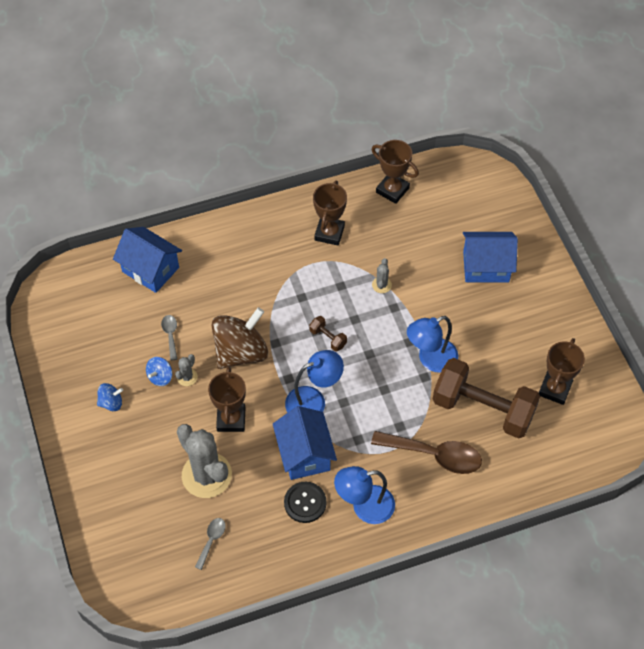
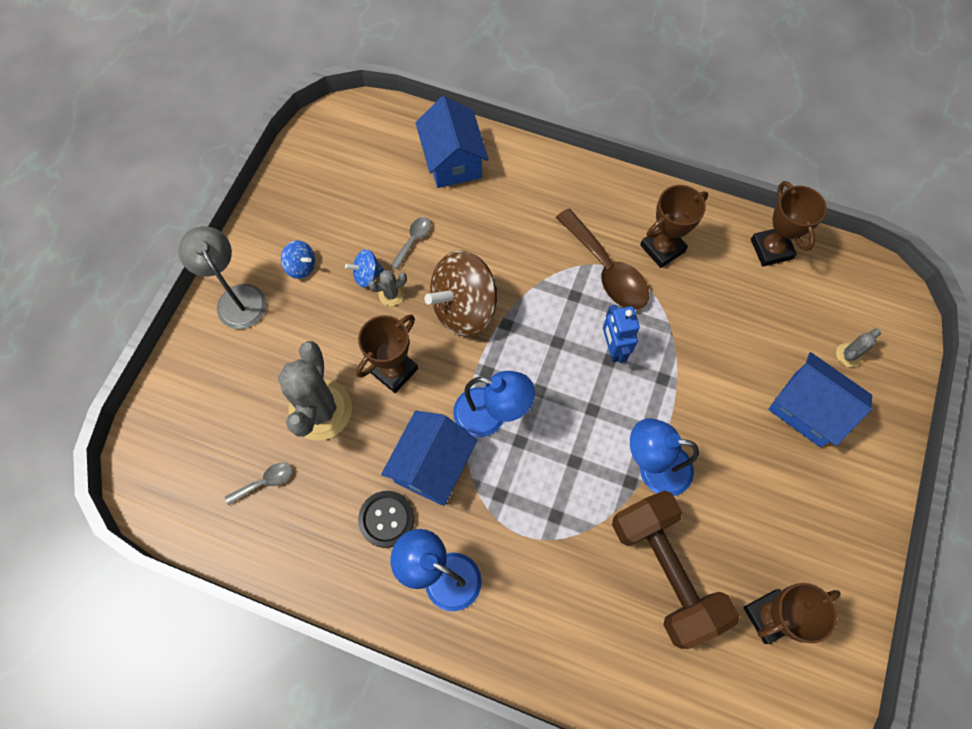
camera: 40 degrees right, 10 degrees up
brown spinning top [211,307,268,369] -> brown spinning top turned 150 degrees clockwise [424,250,497,337]
brown dumbbell [309,316,347,352] -> none
brown spoon [371,431,482,474] -> brown spoon moved to [556,209,650,310]
grey cactus [372,258,392,293] -> grey cactus moved to [836,328,881,367]
none -> grey lamp [179,226,267,329]
none -> blue robot [603,305,640,363]

